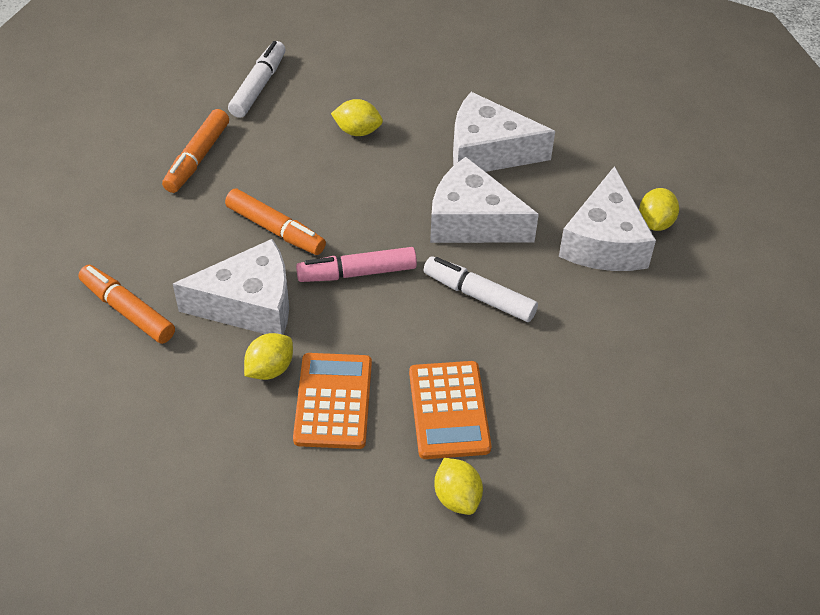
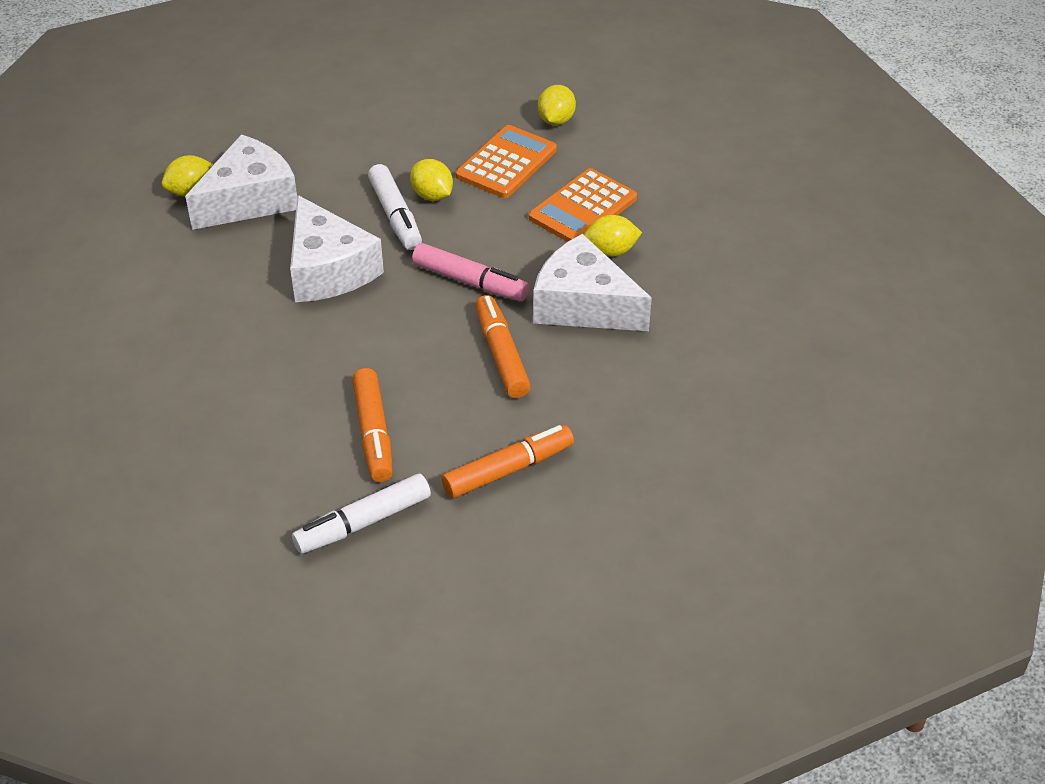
camera: 140 degrees left, 5 degrees down
orange marker [78,265,175,344] -> orange marker moved to [352,368,393,482]
yellow lemon [331,99,383,136] -> yellow lemon moved to [410,159,453,201]
white cheese [453,92,555,172] -> none

